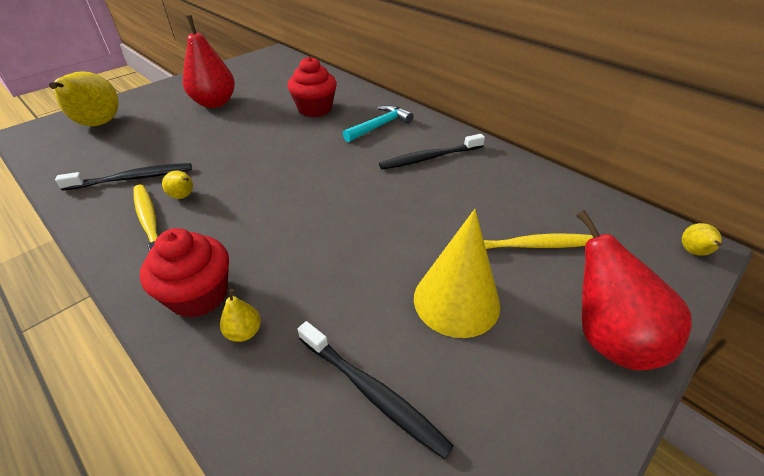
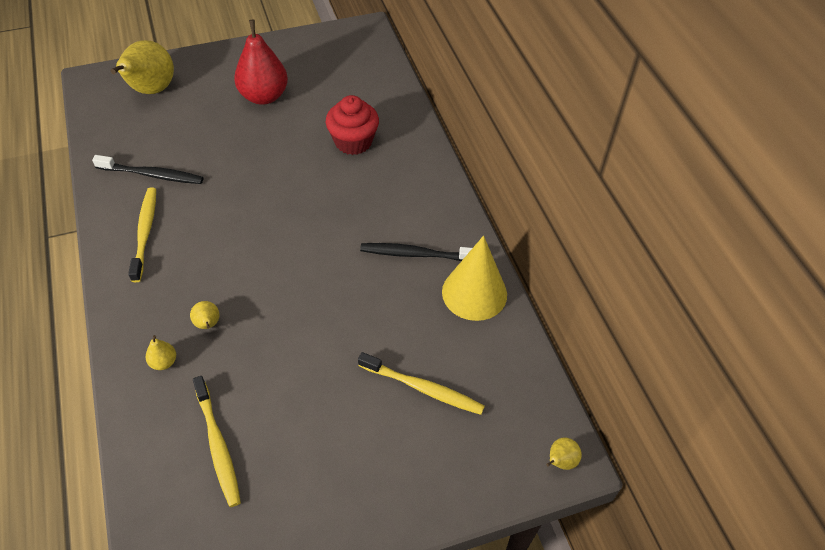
camera: 25 degrees right, 10 degrees up
red cupcake [140,228,229,318] -> none
yellow pear [162,171,193,199] -> yellow pear moved to [190,301,219,329]
black toothbrush [298,321,454,459] -> yellow toothbrush [193,376,241,507]
turquoise hammer [343,105,414,142] -> none
yellow cone [414,209,500,338] -> yellow cone moved to [442,236,507,321]
red pear [577,210,692,370] -> none

